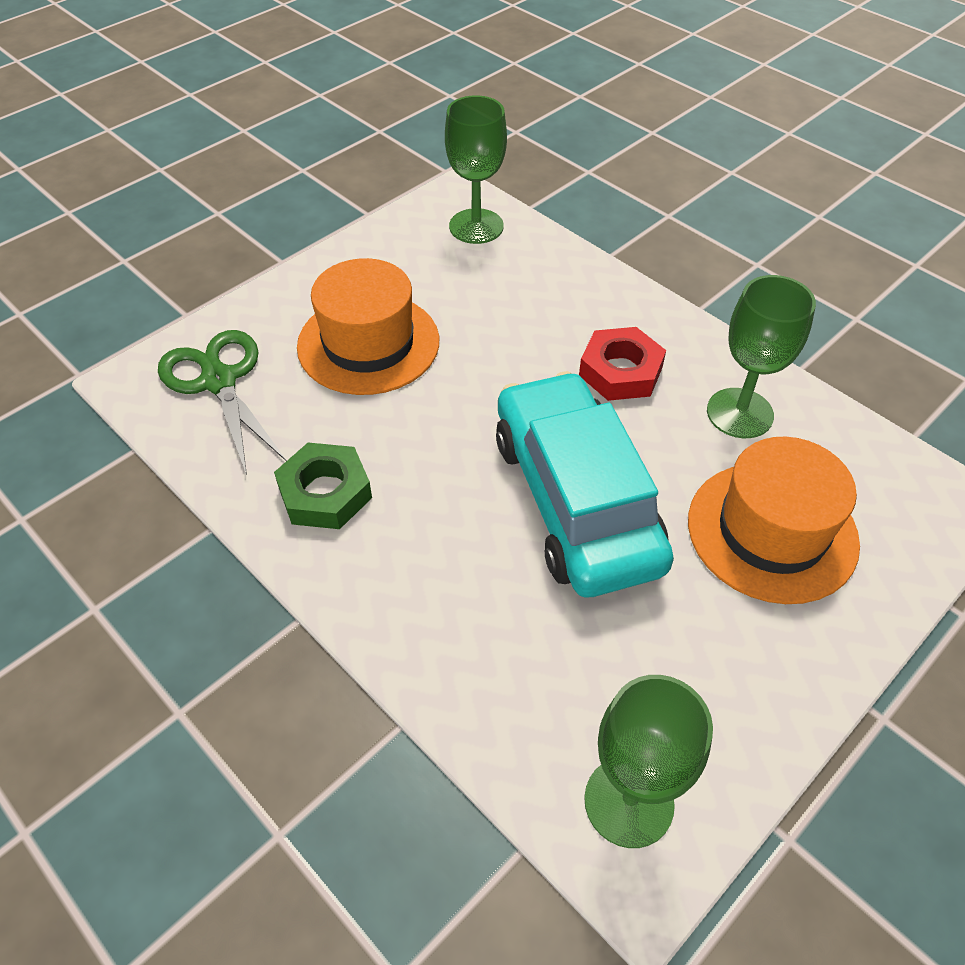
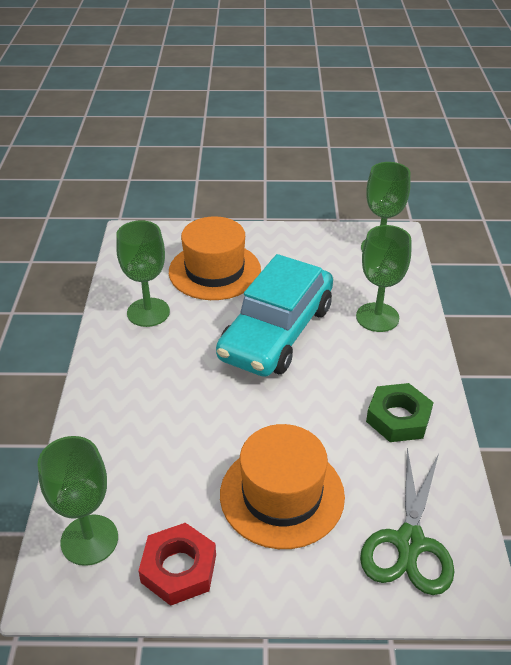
camera: 135 degrees left, 10 degrees down
red nut [579,327,666,401] -> red nut moved to [139,523,216,606]
none -> green goblet [356,225,411,332]

